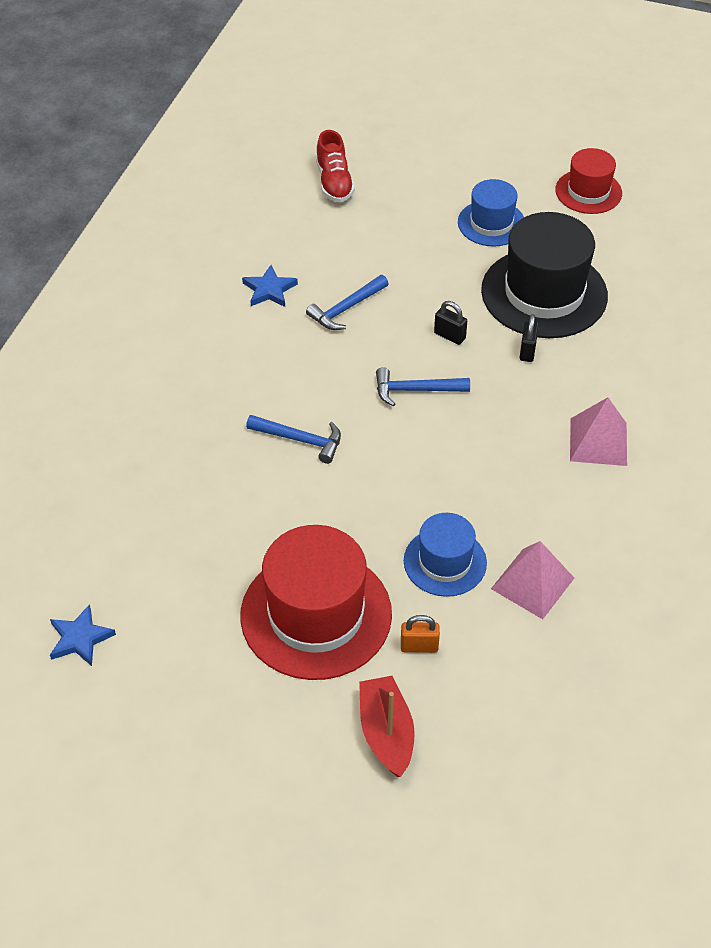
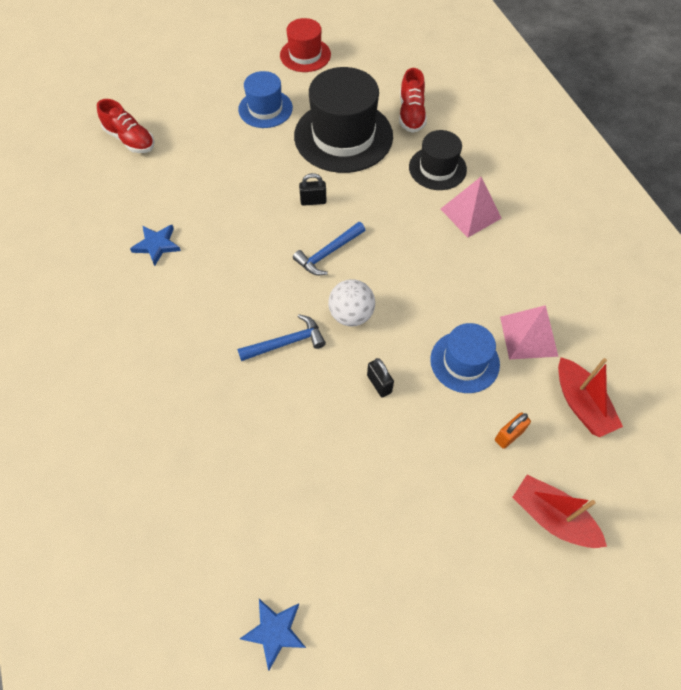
camera: 40 degrees left, 10 degrees up
red hat [240,525,392,680] -> none
blue hammer [306,275,388,330] -> none
black padlock [520,314,539,362] -> black padlock moved to [367,358,394,397]
none -> white ball [328,279,375,326]
none -> red shoe [399,68,427,133]
none -> black hat [409,130,467,190]
none -> red boat [558,357,623,437]

